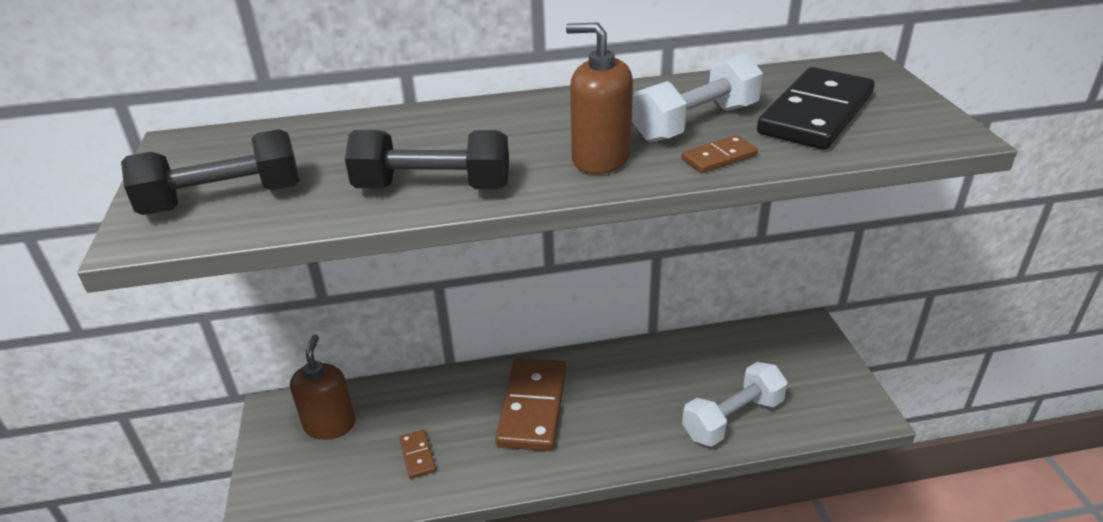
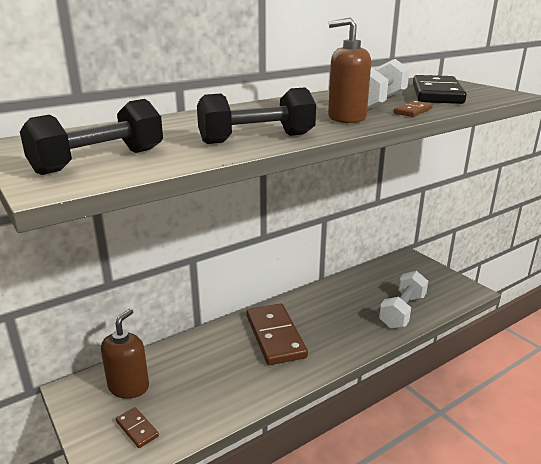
camera: 25 degrees left, 10 degrees down
brown soap dispenser [290,335,356,440] -> brown soap dispenser turned 45 degrees clockwise [101,309,149,399]
brown domino [399,430,436,479] -> brown domino moved to [116,407,159,448]

